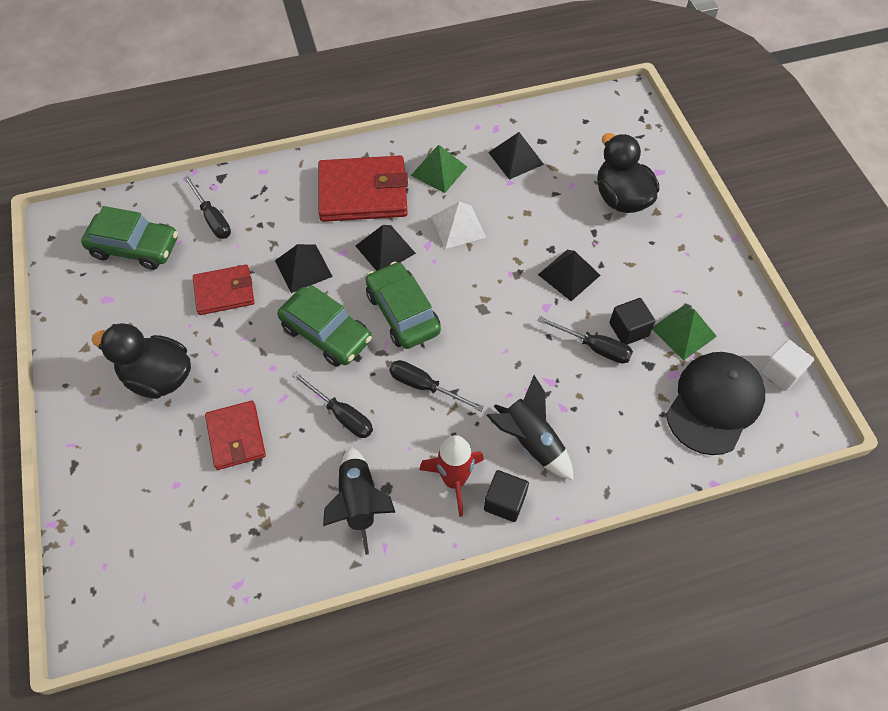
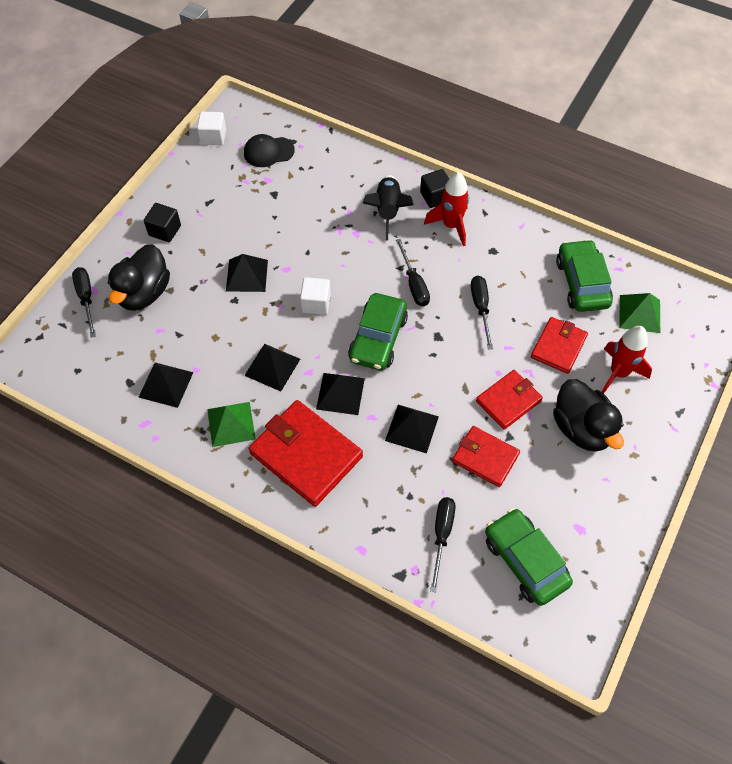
camera: 135 degrees left, 0 degrees up
green car [277,285,372,367] -> green car moved to [556,239,613,312]
black rocket [323,447,396,555] -> none
white pyramid [431,202,486,249] -> black pyramid [244,344,300,391]
black screwdriver [538,316,633,364] -> black screwdriver moved to [72,267,96,338]
black cube [609,298,655,345] -> black cube moved to [144,203,181,242]
green pyramid [652,305,717,361] -> green pyramid moved to [619,293,660,333]
black cap [666,352,765,455] -> black cap [244,134,295,167], size x0.60
none -> white cube [300,277,331,315]
none -> red wallet [476,370,543,430]
none -> red rocket [602,326,652,394]

